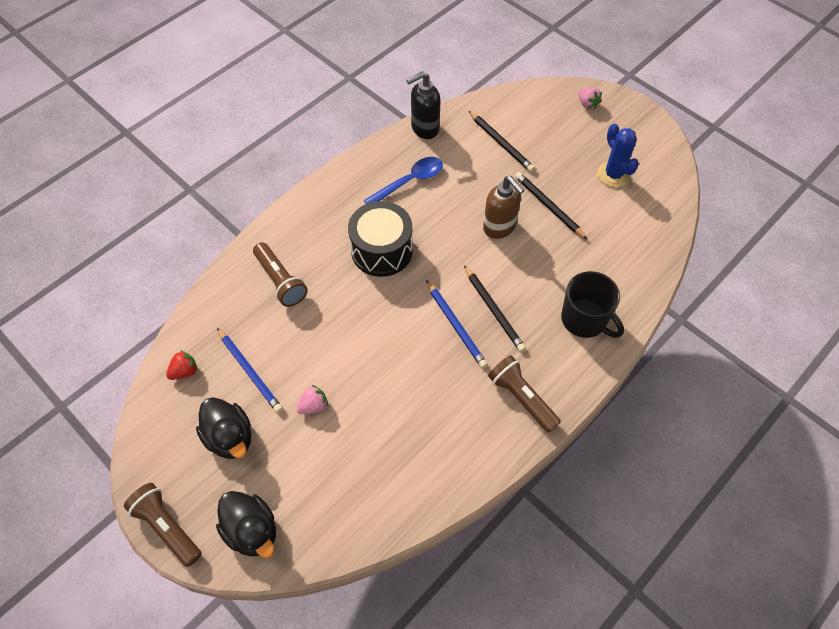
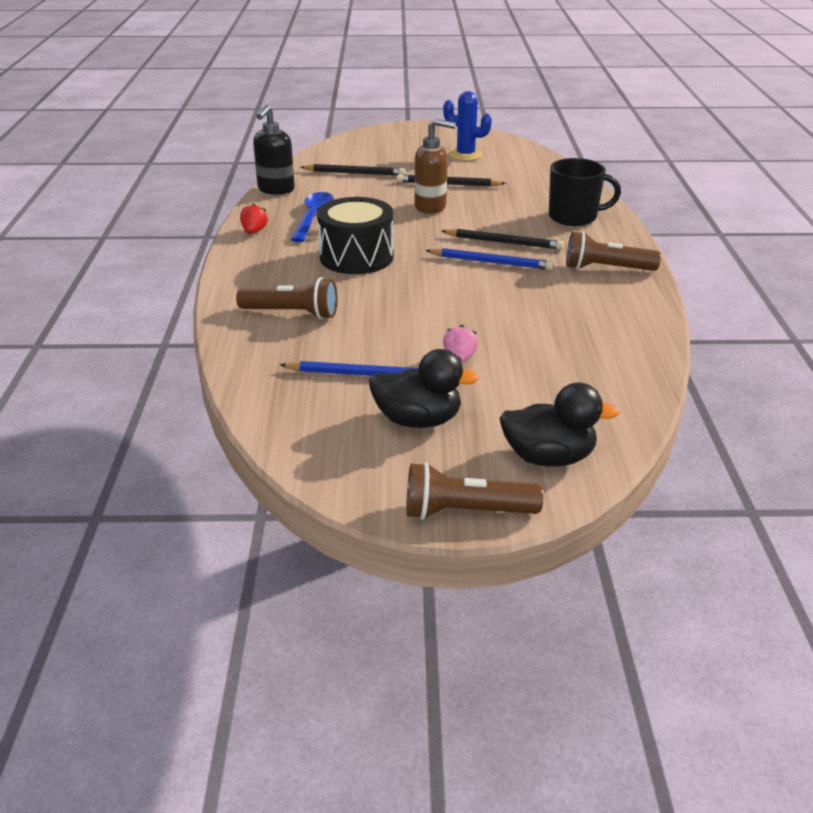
camera: 45 degrees left, 25 degrees down
red strawberry [166,350,198,380] -> red strawberry moved to [240,203,268,234]
pink strawberry [579,87,602,110] -> none

